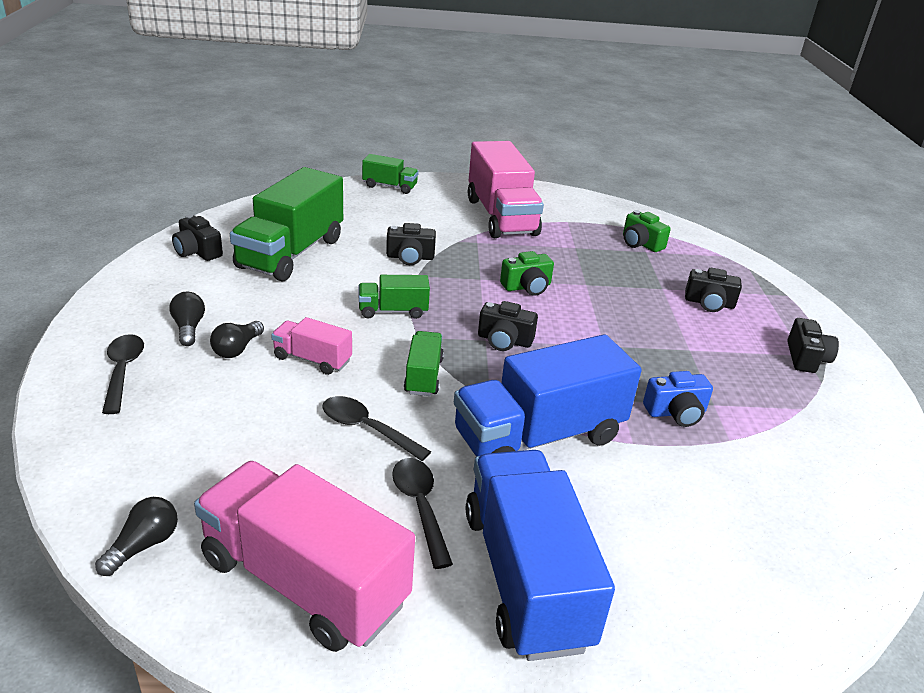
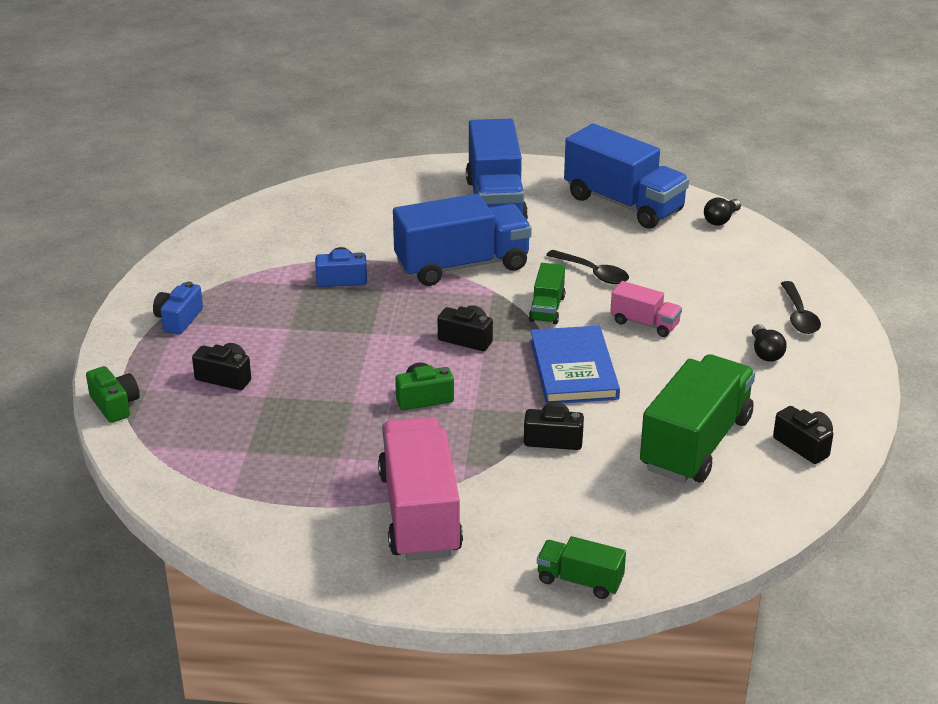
camera: 170 degrees left, 0 degrees up
pink truck [194,461,415,652] -> blue truck [564,124,689,229]
black light bulb [210,321,264,358] -> none
green truck [359,275,430,319] -> blue book [530,326,620,404]
black spoon [392,458,453,569] -> none
green camera [623,210,671,252] -> green camera moved to [86,366,140,423]
black camera [787,318,839,373] -> blue camera [153,282,203,334]

